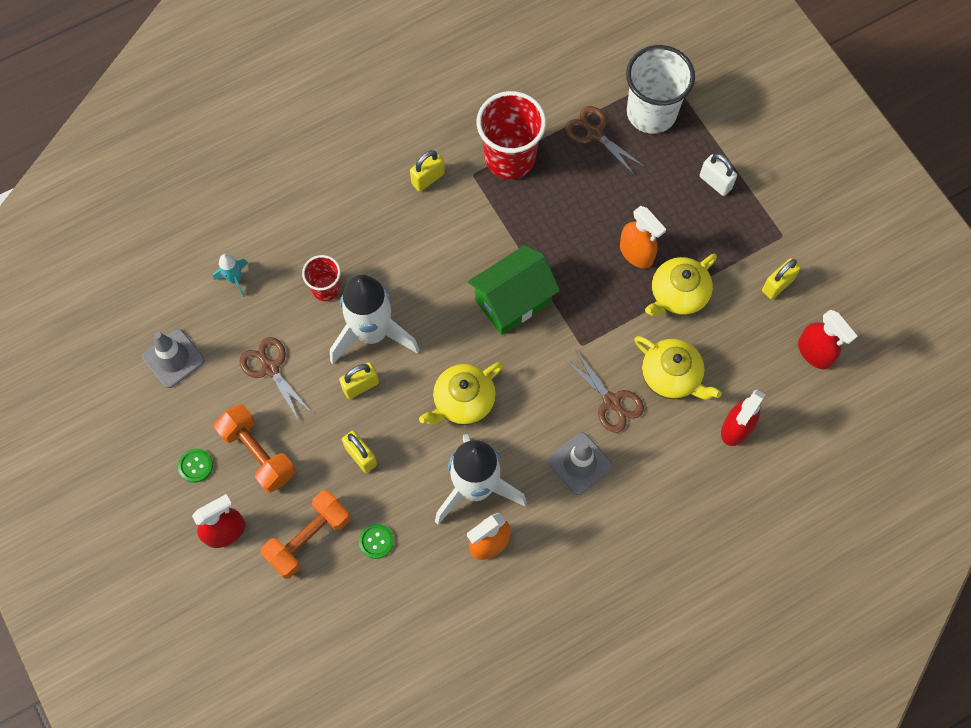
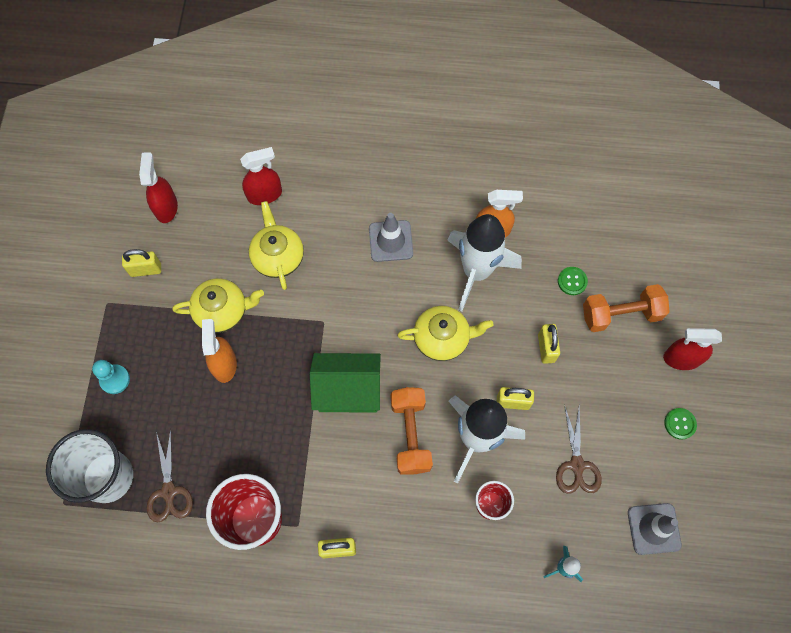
camera: 145 degrees left, 0 degrees up
orange dumbbell [214,404,295,493] -> orange dumbbell moved to [391,387,433,474]
brown scissors [563,349,644,433] -> none
white padlock [700,154,737,196] -> turquoise pawn [92,360,130,394]

